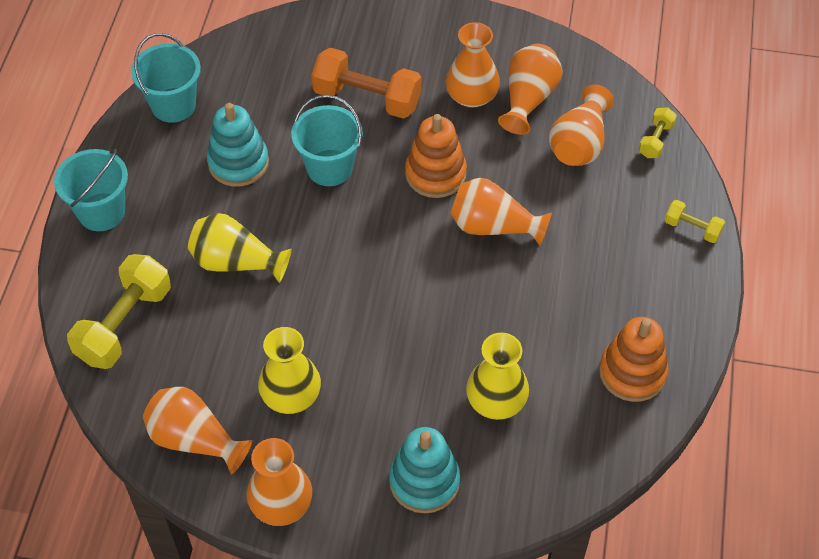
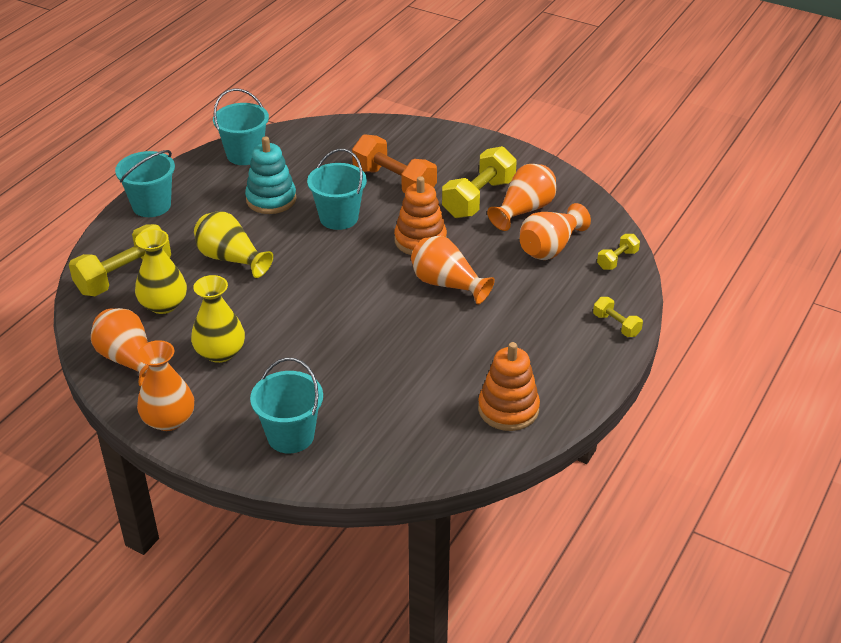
camera: 20 degrees right, 15 degrees down
turquoise stacking toy [389,427,460,513] -> turquoise bucket [250,358,323,454]
orange vase [446,22,500,108] -> yellow dumbbell [442,146,517,218]
yellow vase [466,333,529,420] -> yellow vase moved to [135,229,187,314]

